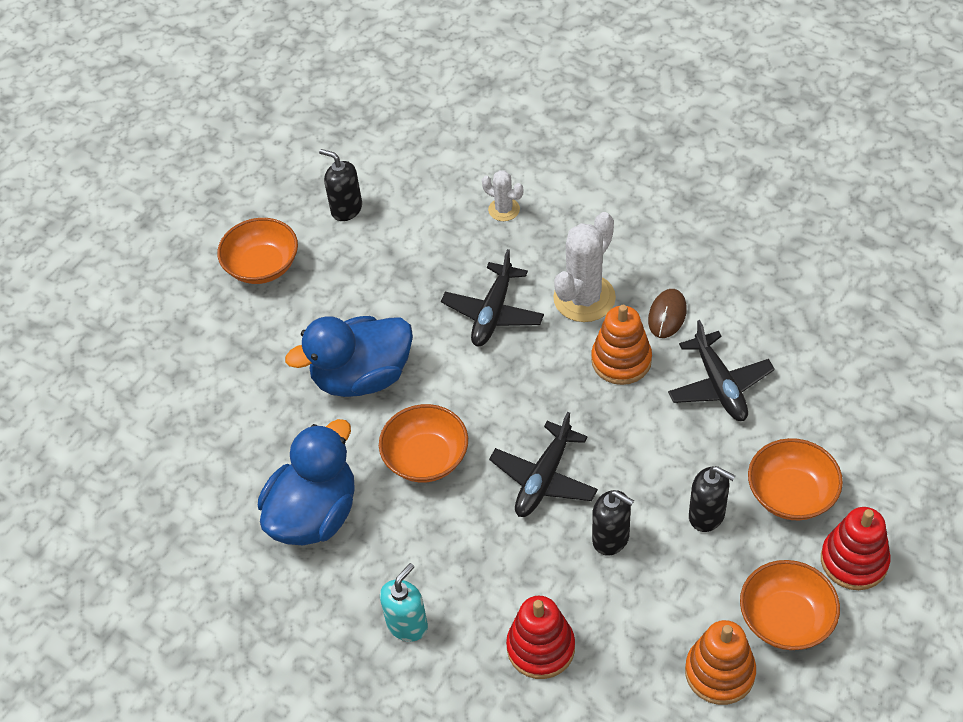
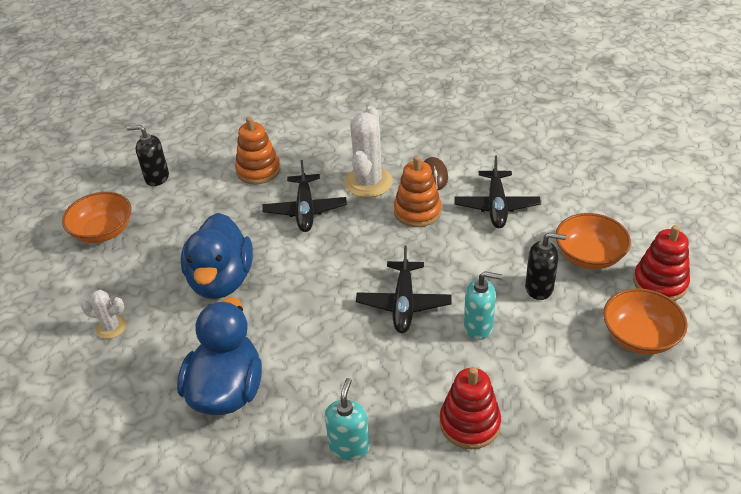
camera: 25 degrees left, 10 degrees down
blue duck [285,316,413,397] -> blue duck turned 45 degrees counterclockwise [181,213,253,299]
orange bowl [379,404,468,482] -> none
white cactus [482,170,523,221] -> white cactus moved to [80,290,126,339]
black soap dispenser [592,490,634,556] -> turquoise soap dispenser [464,271,502,340]
black plane [668,320,775,421] -> black plane turned 45 degrees clockwise [454,155,541,228]
orange stacking toy [685,620,756,705] -> orange stacking toy moved to [235,116,280,185]

